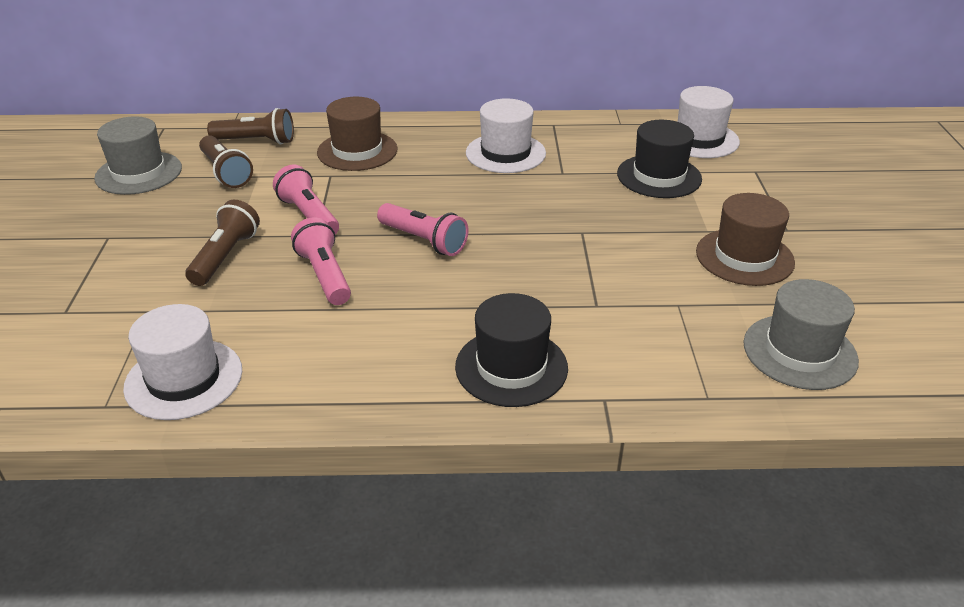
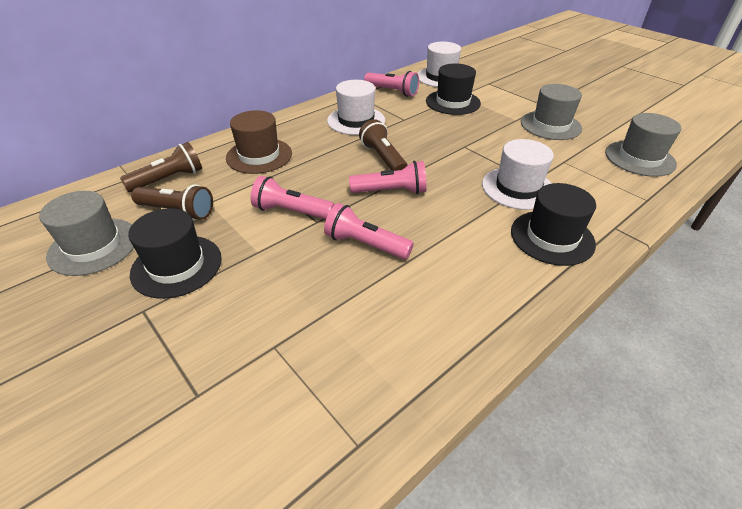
camera: 40 degrees left, 5 degrees up
white hat [123,304,242,420] -> white hat moved to [482,139,554,210]
brown flashlight [185,200,260,286] -> brown flashlight moved to [359,119,408,171]
brown hat [696,193,795,286] -> grey hat [521,84,582,140]
none -> black hat [128,208,222,299]
none -> pink flashlight [364,71,419,97]

